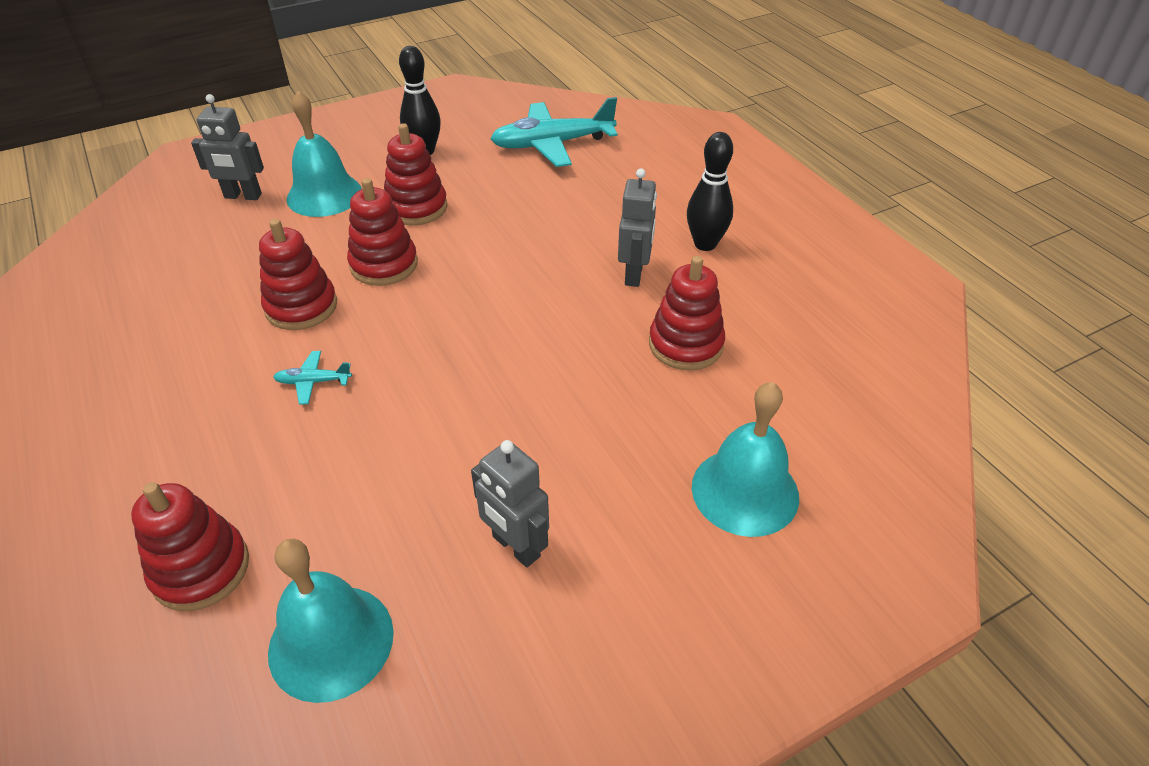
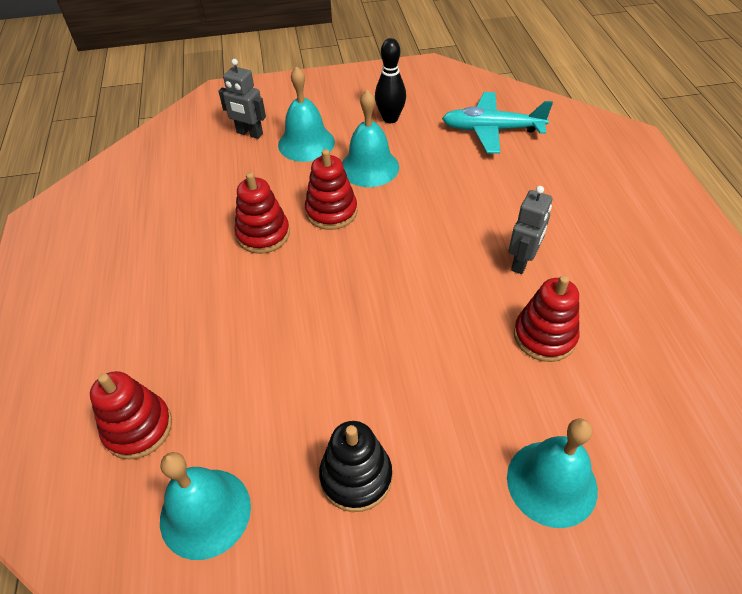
camera: 20 degrees right, 5 degrees up
turquoise plane [273,351,352,405] -> none
red stacking toy [384,123,448,225] -> turquoise bell [342,90,399,187]
grey robot [471,440,549,567] -> black stacking toy [319,421,392,512]
black bowling pin [687,132,733,251] -> none

